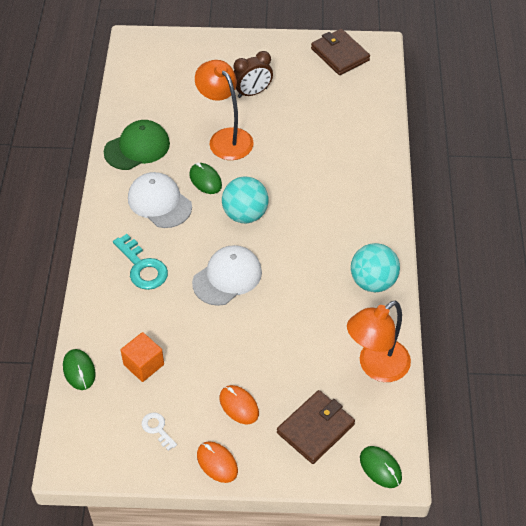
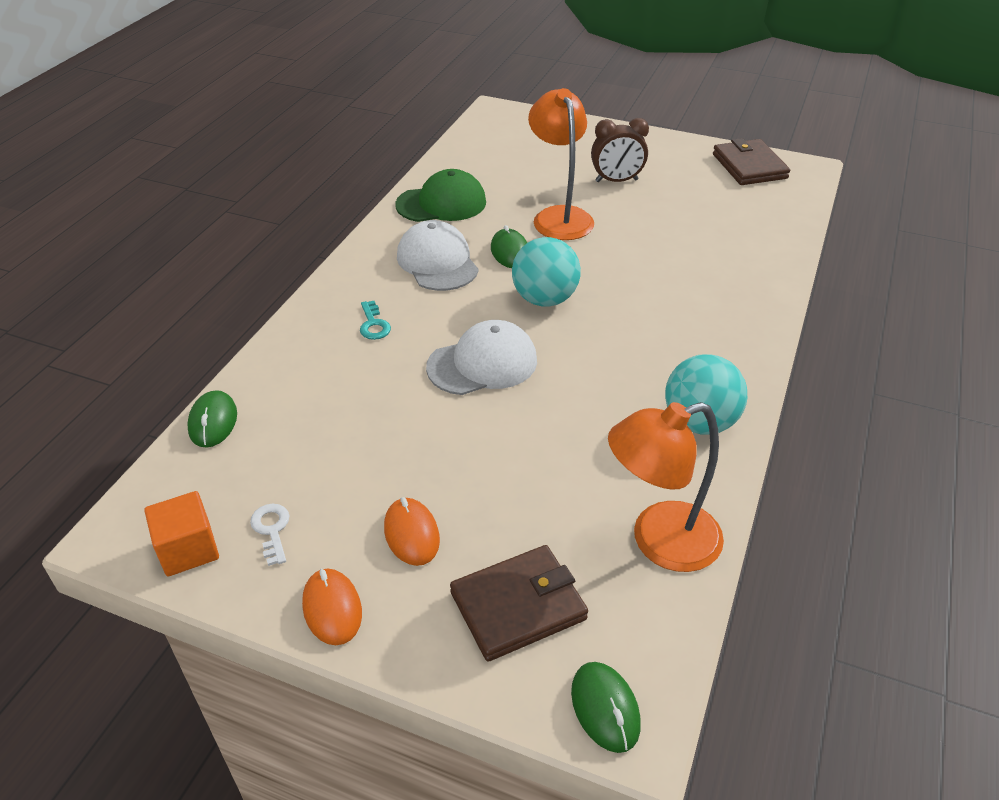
camera: 20 degrees right, 10 degrees down
turquoise key [113,234,168,290] -> turquoise key [360,301,391,340], size x0.56
orange cube [121,332,164,382] -> orange cube moved to [144,491,219,576]

